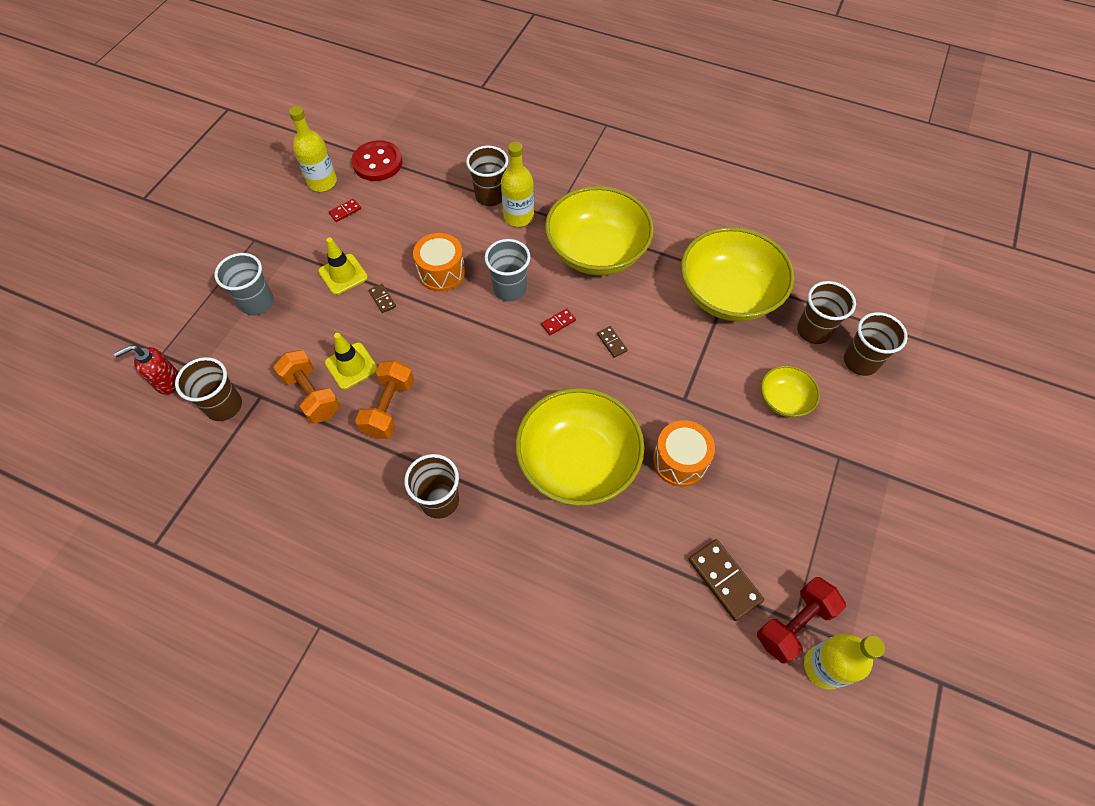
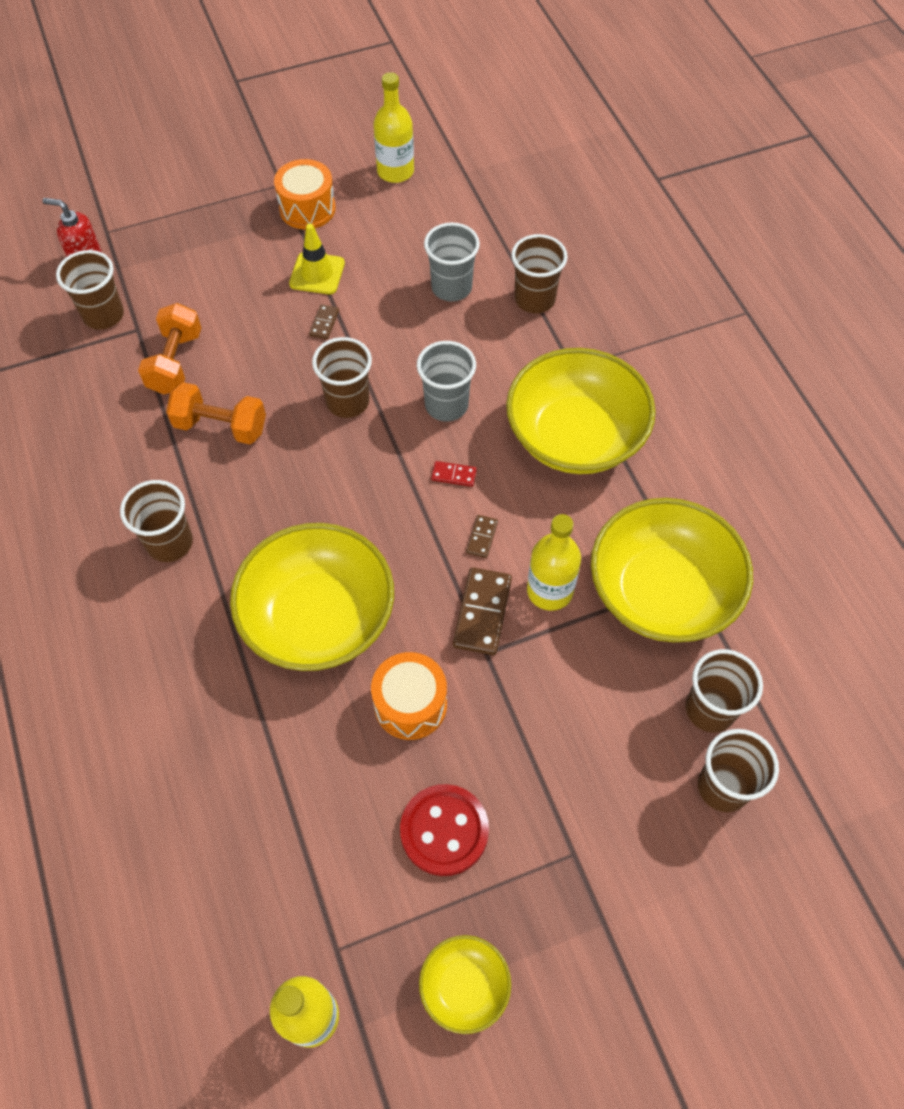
camera: 45 degrees right, 0 degrees up
grey cup [214,253,274,315] -> grey cup moved to [424,222,480,302]
yellow traffic cone [325,333,378,390] -> none
red domino [329,199,361,222] -> none
red button [352,140,402,181] -> red button moved to [400,784,489,876]
orange dumbbell [355,360,414,439] -> orange dumbbell turned 45 degrees clockwise [166,382,266,444]
orange drum [413,233,466,292] -> orange drum moved to [274,159,336,229]
yellow bottle [501,142,534,227] -> yellow bottle moved to [527,514,581,611]
brown domino [688,539,764,621] -> brown domino moved to [453,567,512,655]
red dumbbell [757,577,846,663] -> none
yellow bowl [761,366,820,417] -> yellow bowl moved to [419,935,511,1034]
none -> brown cup [312,337,372,418]

